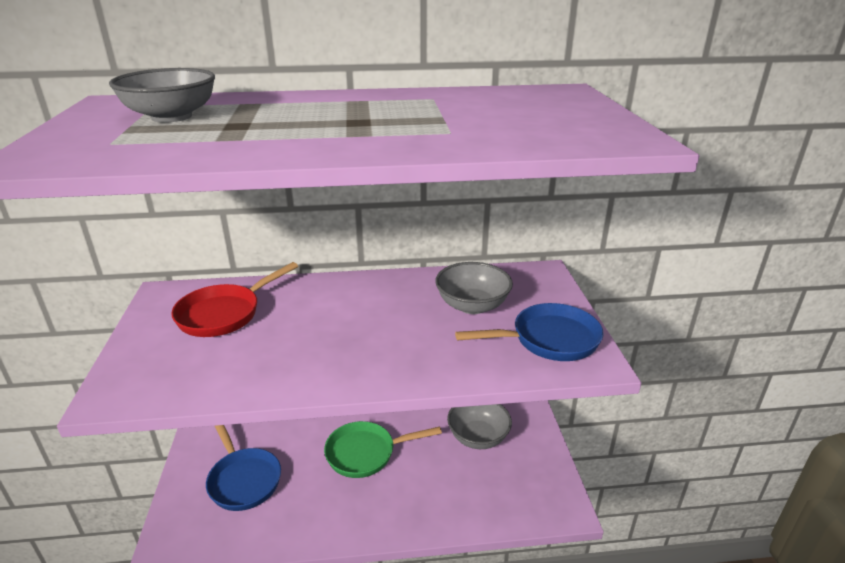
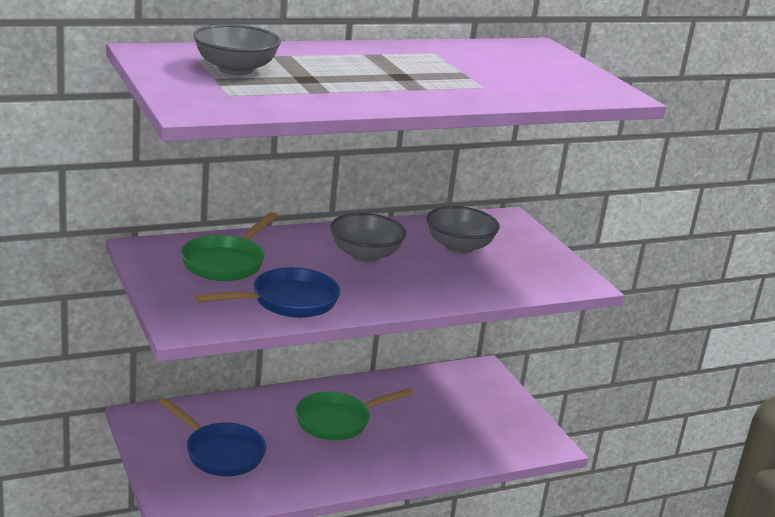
camera: 20 degrees left, 5 degrees down
red pan [171,262,298,337] -> green pan [181,212,278,281]
grey bowl [447,404,512,449] -> grey bowl moved to [330,213,406,262]
blue pan [455,303,604,361] -> blue pan moved to [195,267,340,318]

